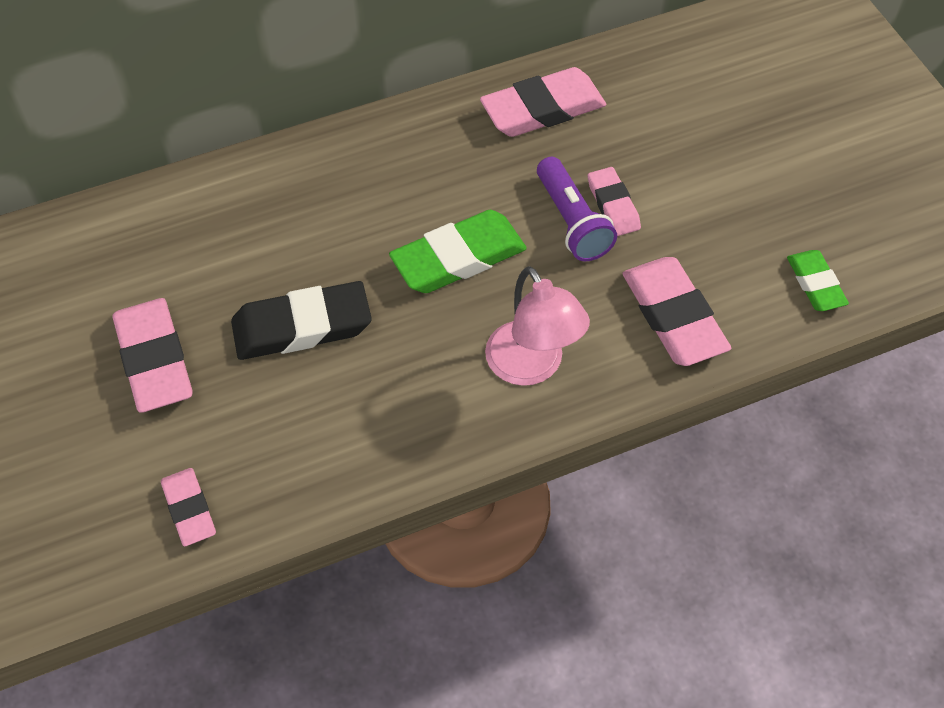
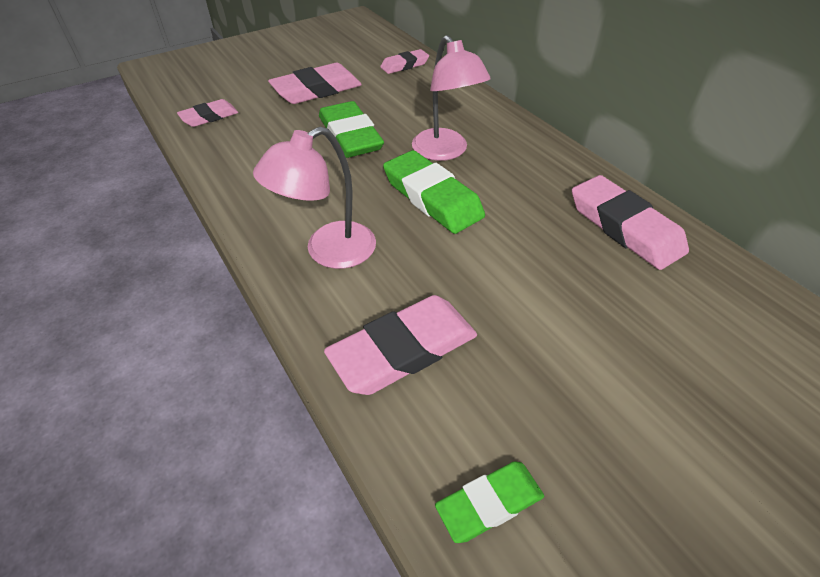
camera: 80 degrees right, 10 degrees down
black eraser [231,281,372,360] -> green eraser [319,101,384,158]
purple flashlight [537,157,617,261] -> none
pink eraser [588,167,641,236] -> pink eraser moved to [380,49,429,74]
none -> pink lamp [412,35,491,161]

